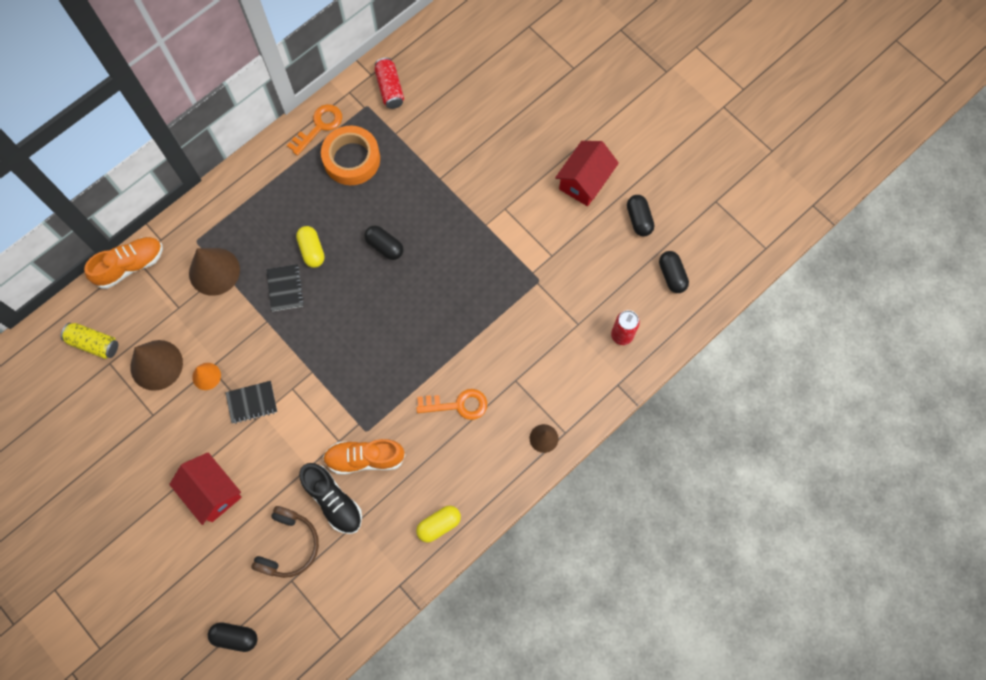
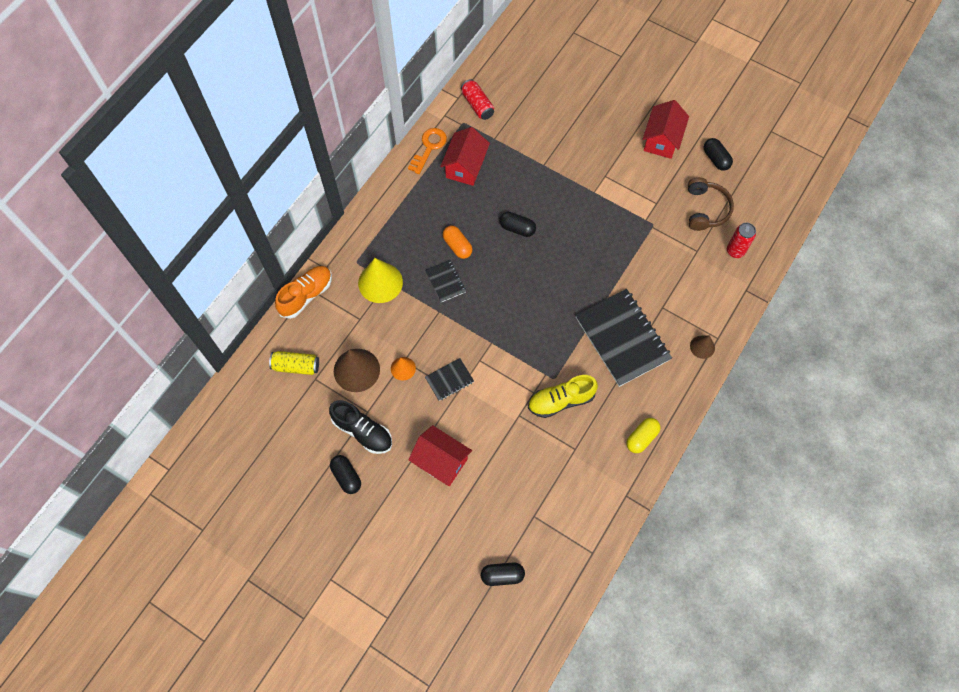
camera: 15 degrees left, 5 degrees down
brown cone [189,248,240,296] -> yellow cone [358,258,403,303]
brown headphones [252,506,319,578] -> brown headphones moved to [688,177,734,231]
yellow capsule [296,226,325,268] -> orange capsule [443,226,473,259]
black shoe [299,463,362,534] -> black shoe moved to [329,400,392,454]
orange tape [321,126,380,185] -> red house [440,127,490,186]
orange shoe [323,439,405,475] -> yellow shoe [528,375,598,418]
orange key [417,389,487,420] -> black notebook [575,289,672,387]
black capsule [659,251,689,293] -> black capsule moved to [330,455,361,494]

